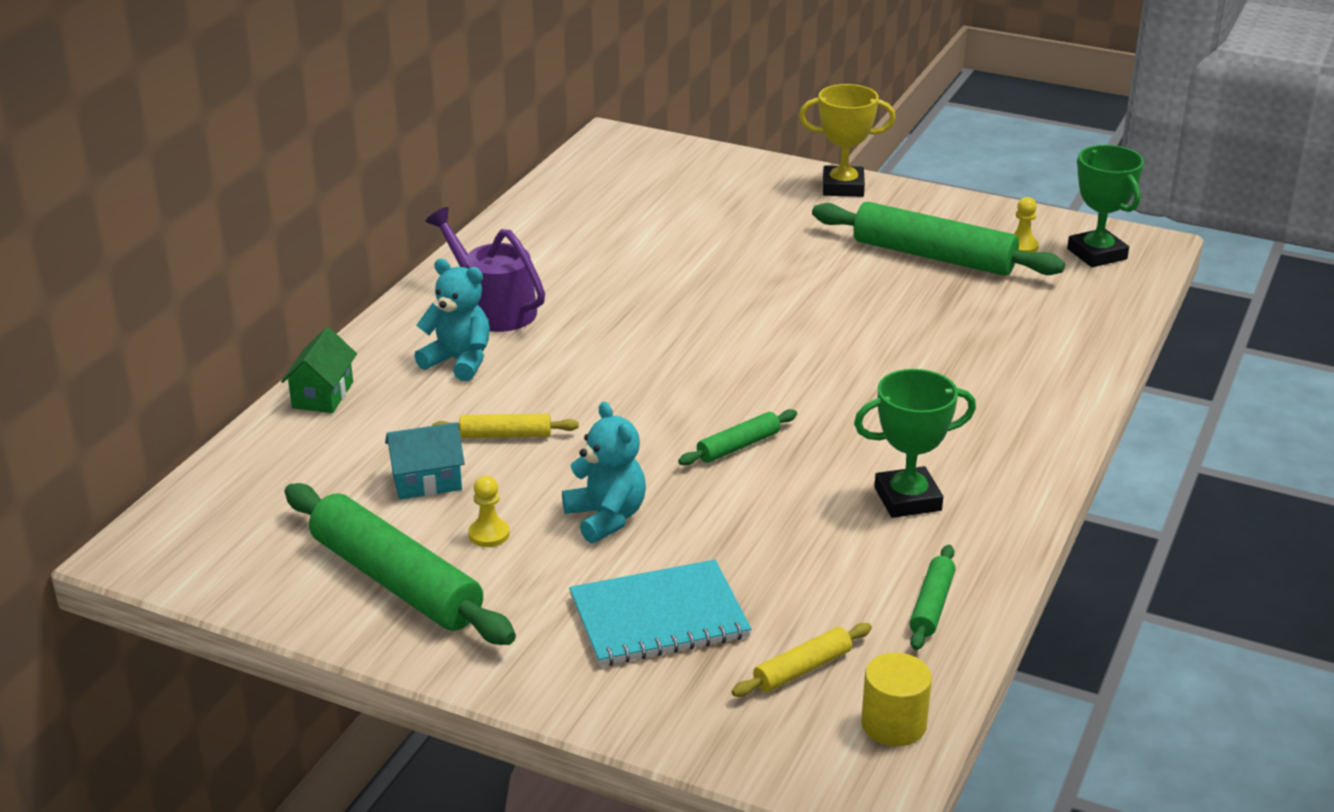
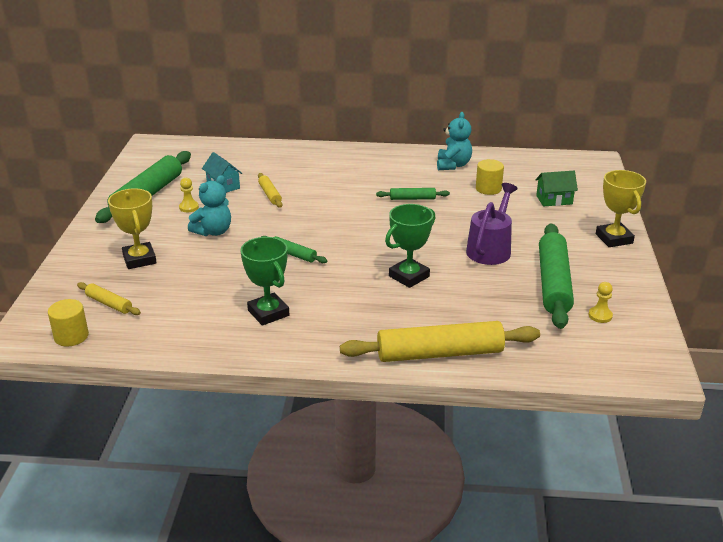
camera: 70 degrees right, 0 degrees up
green house [281,327,357,413] -> green house moved to [536,171,578,207]
turquoise teddy bear [414,259,490,381] -> turquoise teddy bear moved to [437,112,472,170]
purple watering can [425,207,545,332] -> purple watering can moved to [466,183,518,265]
turquoise notebook [569,560,751,666] -> yellow trophy [108,188,157,269]
green rolling pin [910,545,956,650] -> green rolling pin moved to [376,188,450,200]
green trophy [1067,145,1144,267] -> green trophy moved to [385,204,435,288]
none -> yellow rolling pin [340,321,540,362]
none -> yellow cylinder [476,159,504,195]

